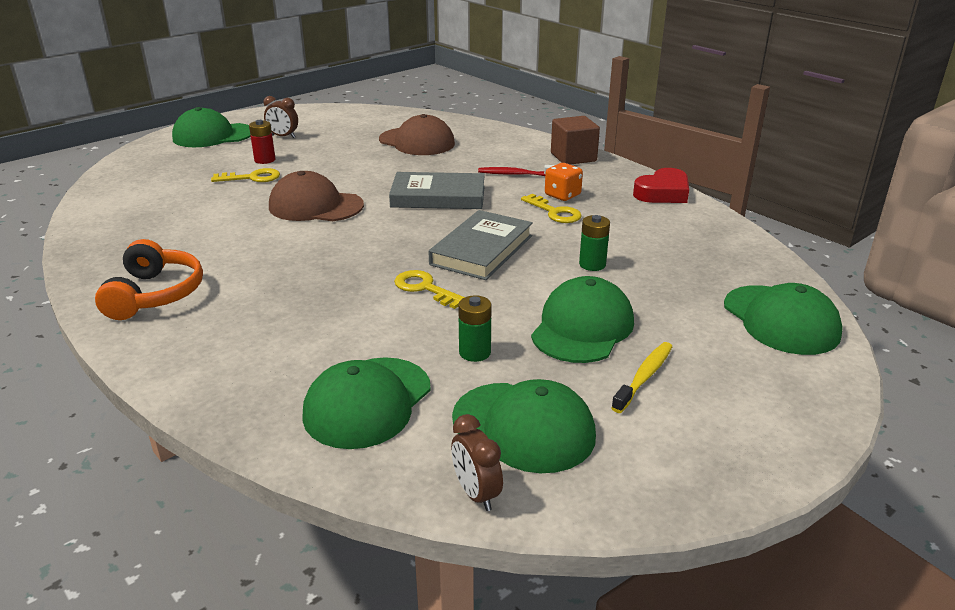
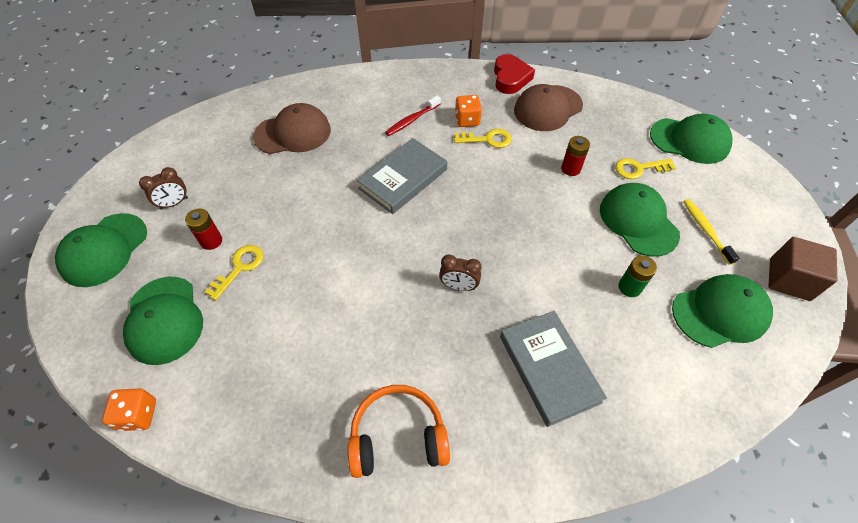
camera: 50 degrees left, 25 degrees up
orange headphones [95,239,203,320] -> orange headphones turned 45 degrees counterclockwise [348,385,450,478]
brown cap [269,171,364,221] -> brown cap moved to [514,84,583,131]
green cap [302,357,431,449] -> green cap moved to [123,276,203,365]
yellow key [394,270,465,309] -> yellow key moved to [615,158,676,179]
grey book [428,210,533,280] -> grey book moved to [500,311,607,427]
brown clock [451,414,503,511] -> brown clock moved to [439,255,481,291]
brown cube [551,116,600,165] -> brown cube moved to [768,237,837,301]
green battery [579,215,610,271] -> red battery [561,136,590,176]
none -> orange dice [102,389,156,431]

